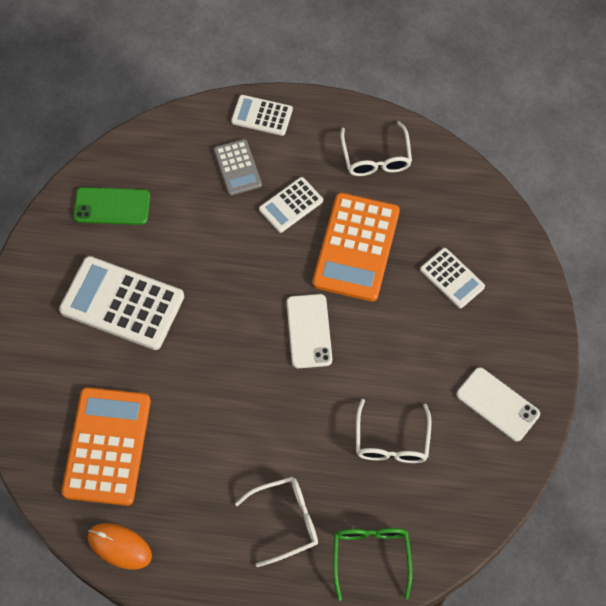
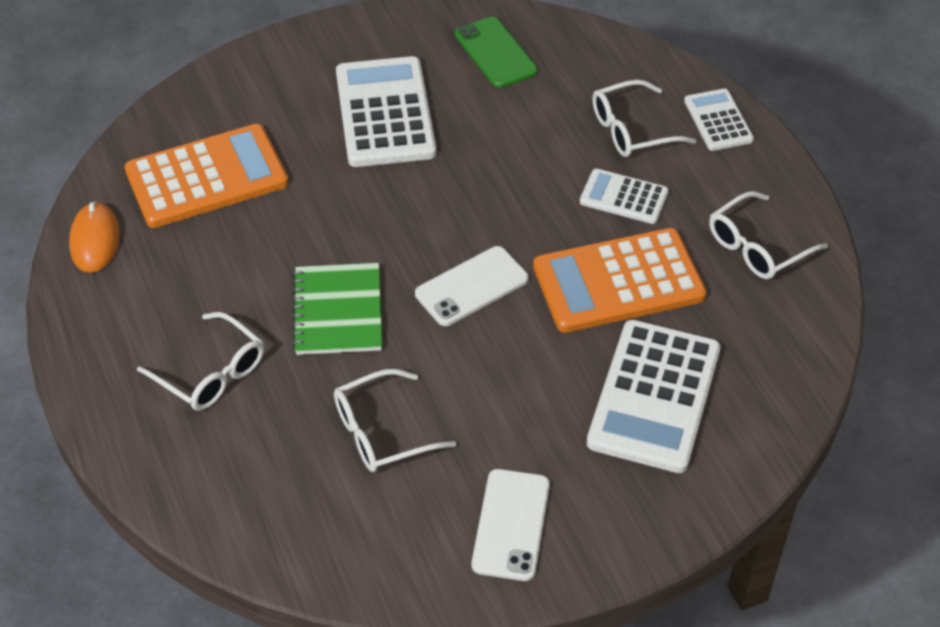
camera: 60 degrees right, 15 degrees down
grey calculator [214,139,262,196] -> white glasses [592,80,697,157]
green glasses [333,528,412,601] -> none
white calculator [420,248,485,308] -> white calculator [587,320,721,473], size x1.84
none -> green notebook [292,263,382,355]

